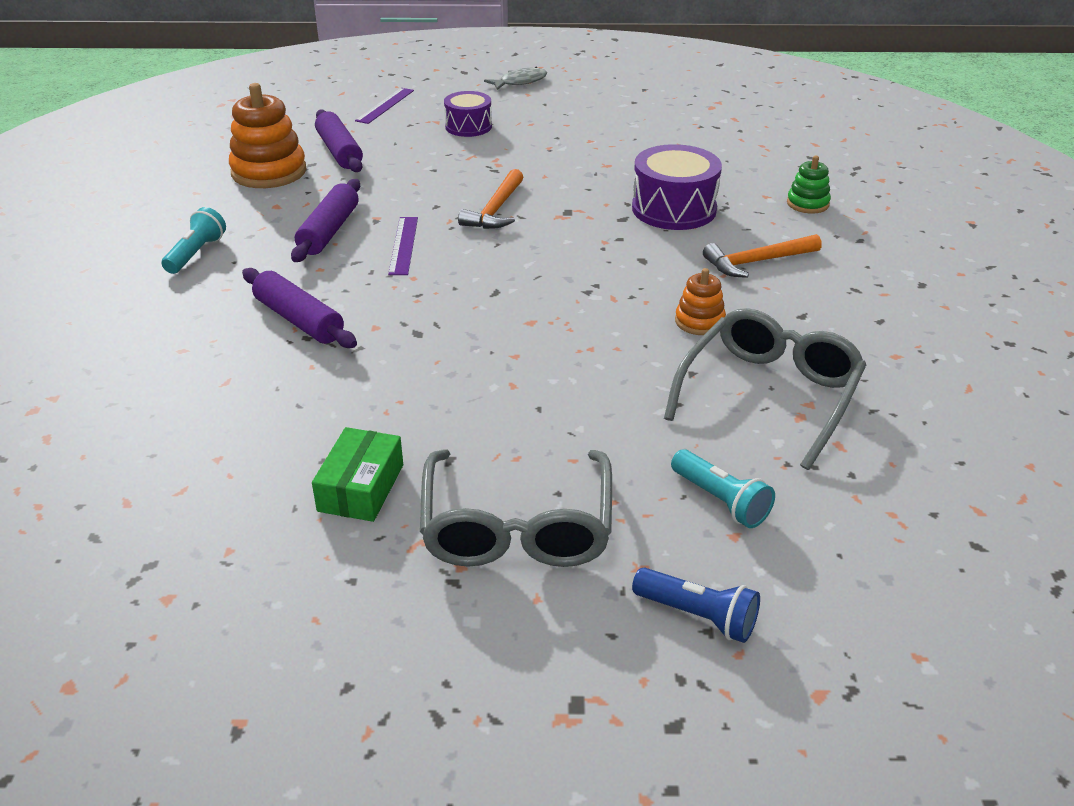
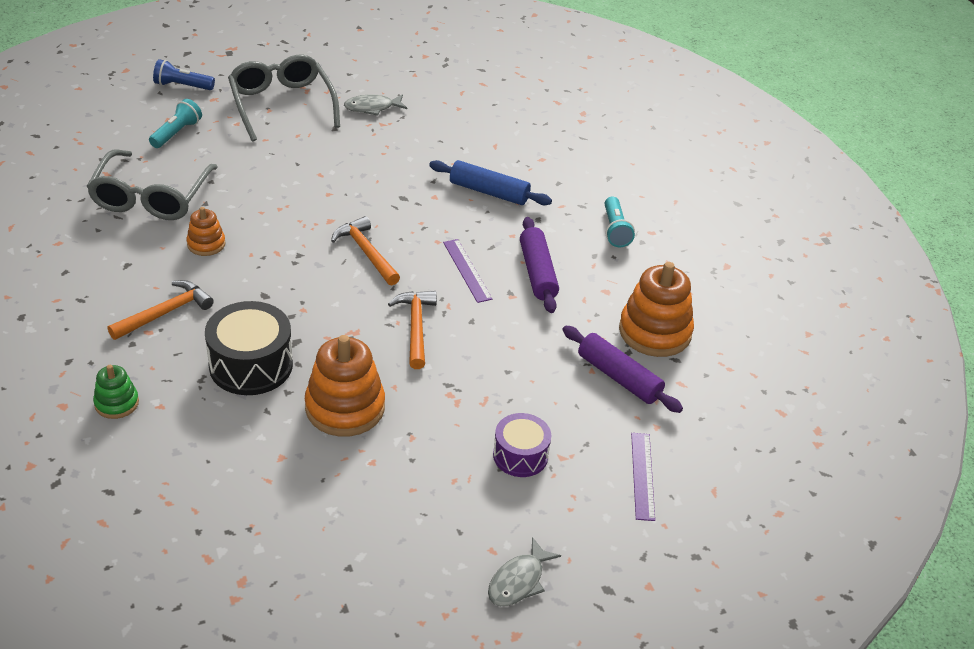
camera: 155 degrees right, 5 degrees up
purple rolling pin [242,268,357,348] -> blue rolling pin [429,160,552,205]
green box [312,427,403,522] -> grey fish [344,94,407,116]
purple drum [632,144,722,230] -> black drum [205,301,293,395]
turquoise flashlight [671,449,775,528] -> turquoise flashlight turned 90 degrees clockwise [149,99,202,148]
none -> orange stacking toy [305,335,385,437]
none -> orange hammer [331,216,400,286]

